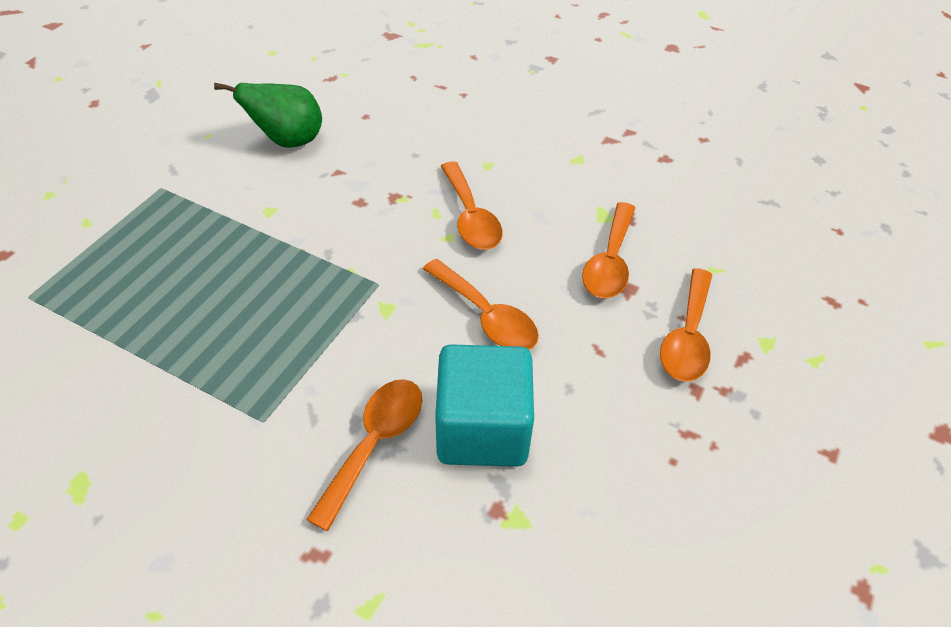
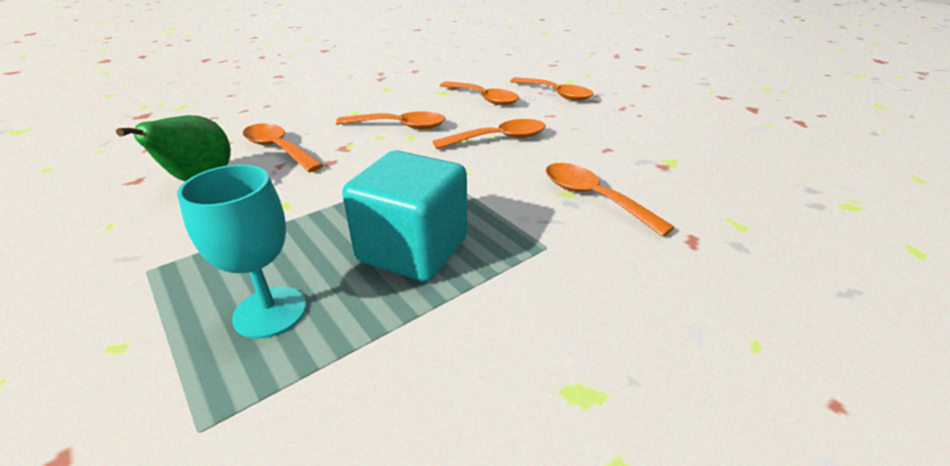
camera: 65 degrees left, 15 degrees down
turquoise cube [435,344,534,467] -> turquoise cube moved to [342,151,467,282]
none -> turquoise goblet [177,165,306,339]
none -> orange spoon [243,123,324,172]

